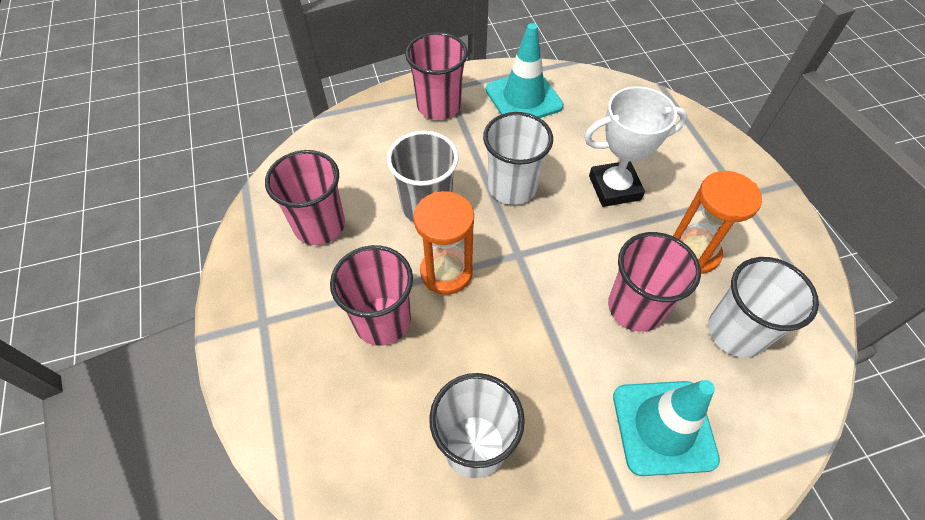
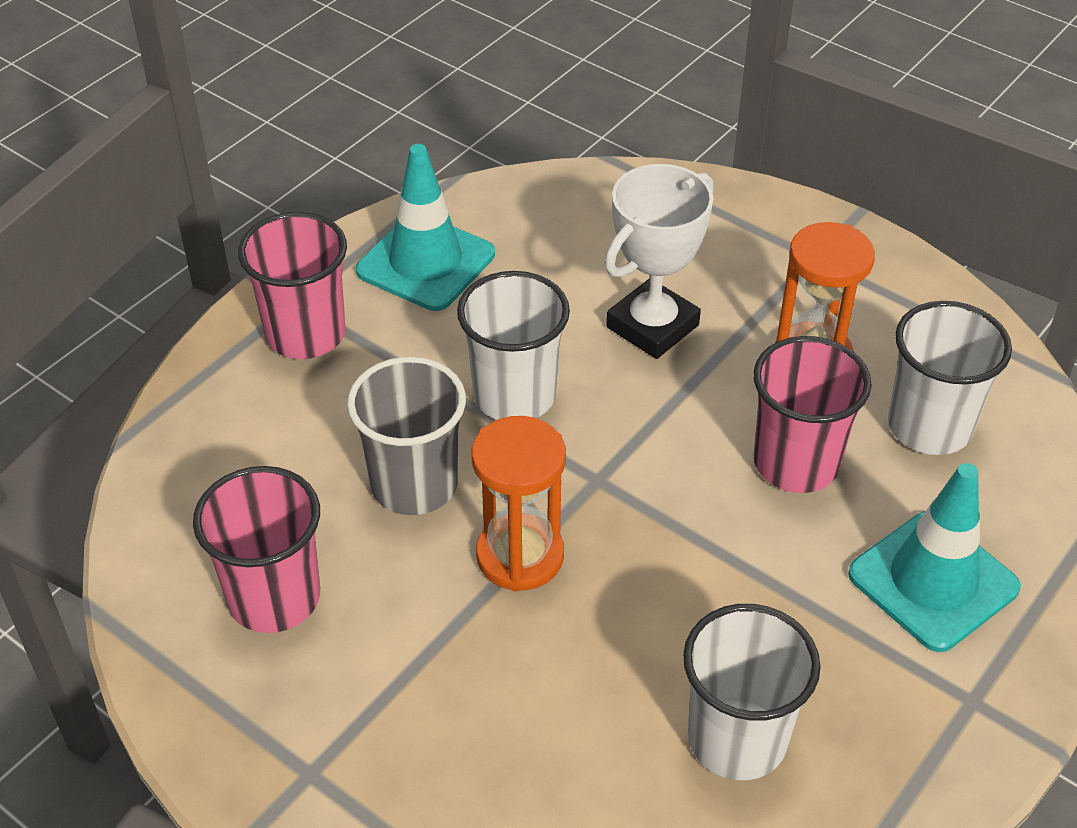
camera: 35 degrees left, 10 degrees down
pink cup [330,245,413,346] -> none

